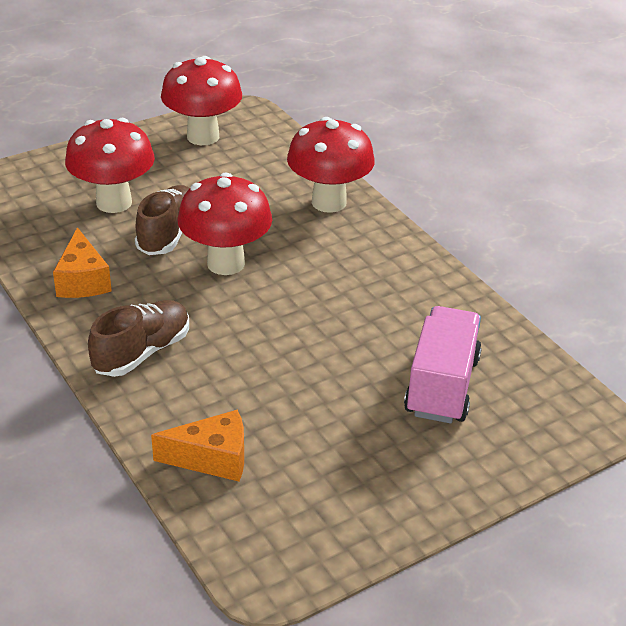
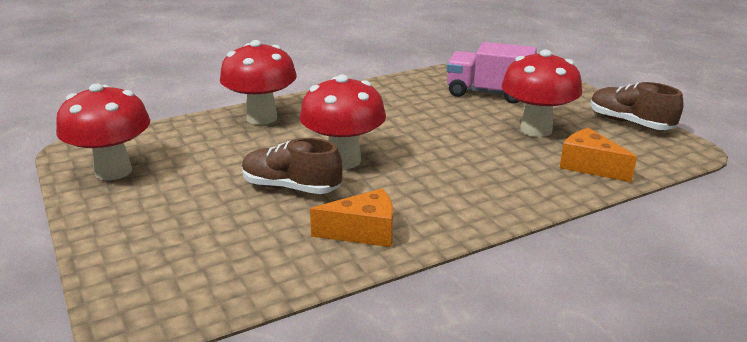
camera: 85 degrees left, 10 degrees down
red mushroom [65,118,155,213] -> red mushroom moved to [502,50,582,137]
brown shoe [88,300,189,377] -> brown shoe moved to [590,82,684,130]
orange cheese [151,410,244,481] -> orange cheese turned 45 degrees counterclockwise [560,128,637,182]

